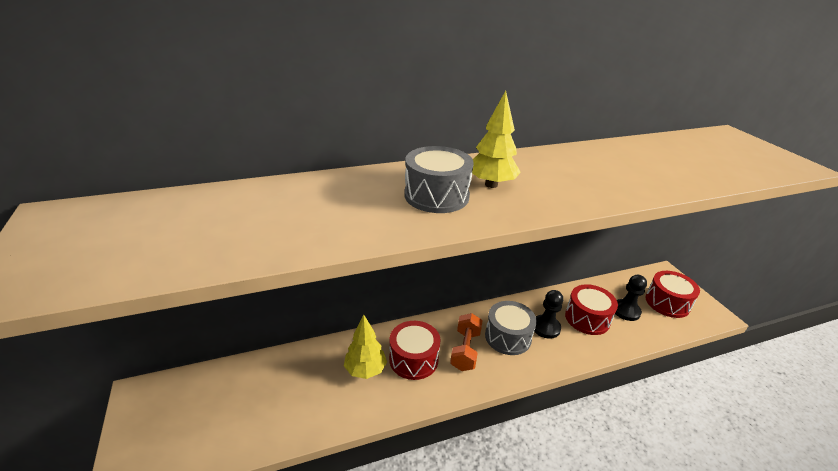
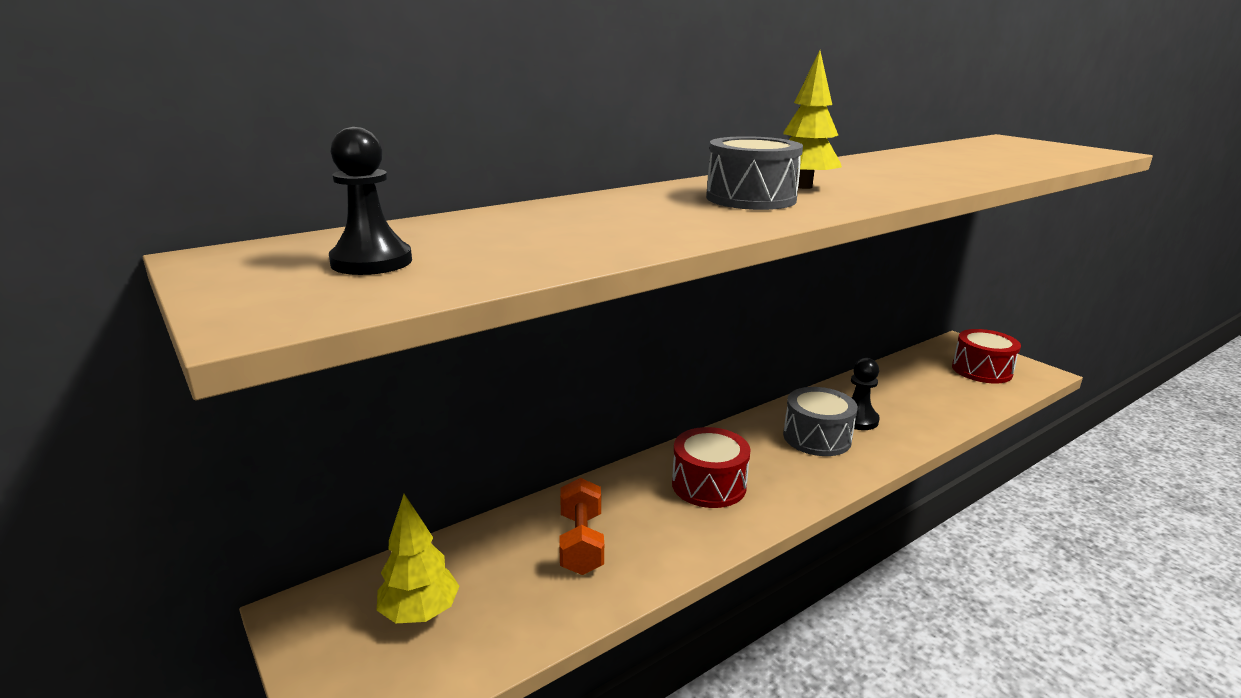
camera: 15 degrees left, 10 degrees down
yellow tree [344,315,387,379] -> yellow tree moved to [377,494,459,623]
orange dumbbell [450,313,483,371] -> orange dumbbell moved to [559,478,604,575]
red drum [565,284,618,335] -> none
black pawn [615,275,647,321] -> black pawn moved to [329,127,412,275]

